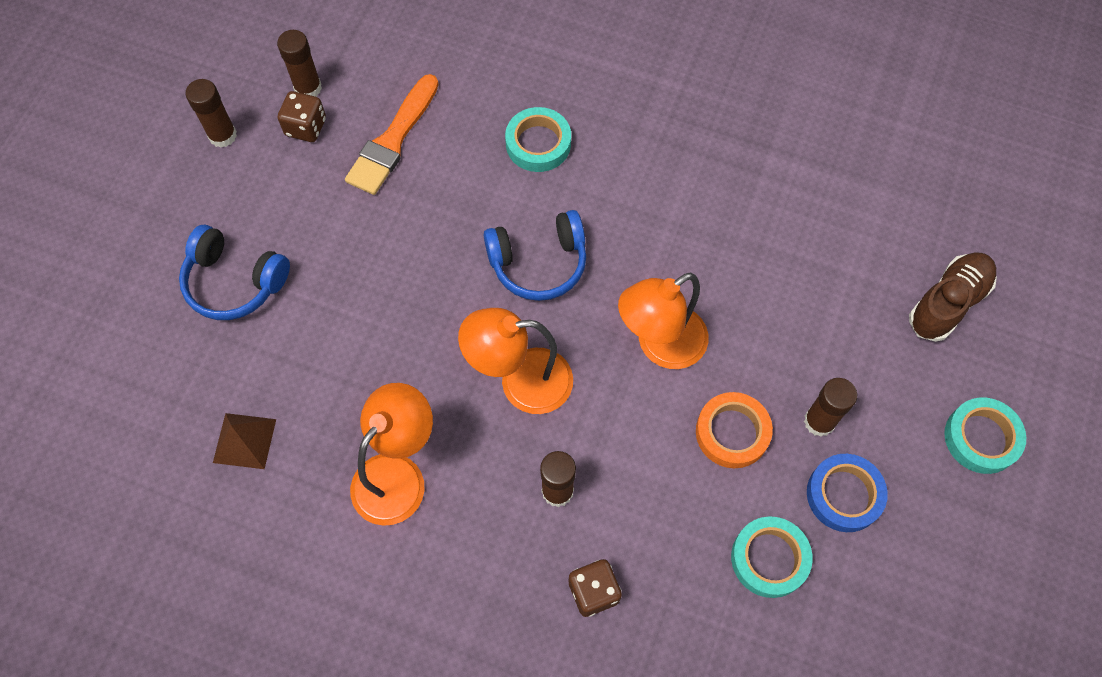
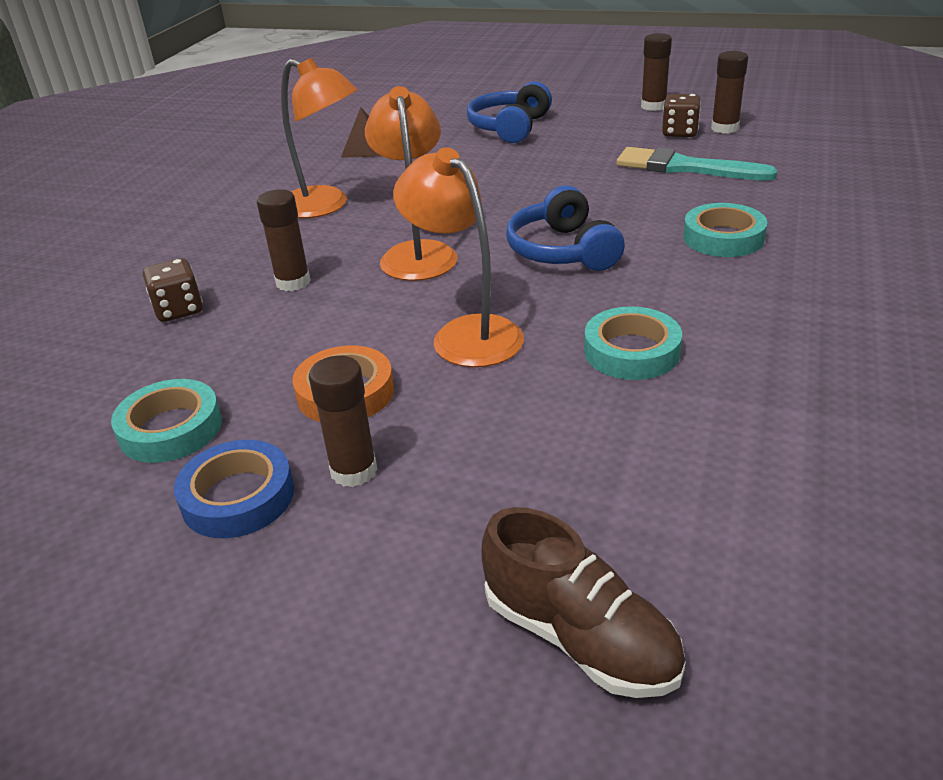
camera: 90 degrees right, 30 degrees down
orange brush [345,74,439,195] -> turquoise brush [617,147,777,181]
turquoise tape [944,398,1026,474] -> turquoise tape moved to [584,306,682,380]

